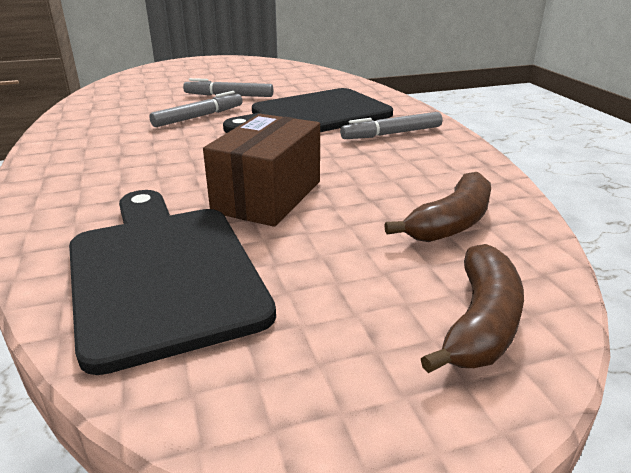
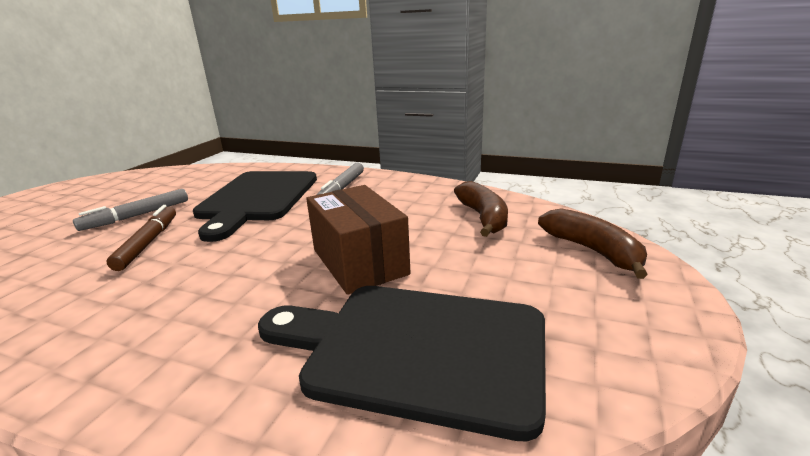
camera: 50 degrees left, 5 degrees down
grey marker [149,91,243,127] -> brown marker [107,205,176,271]

